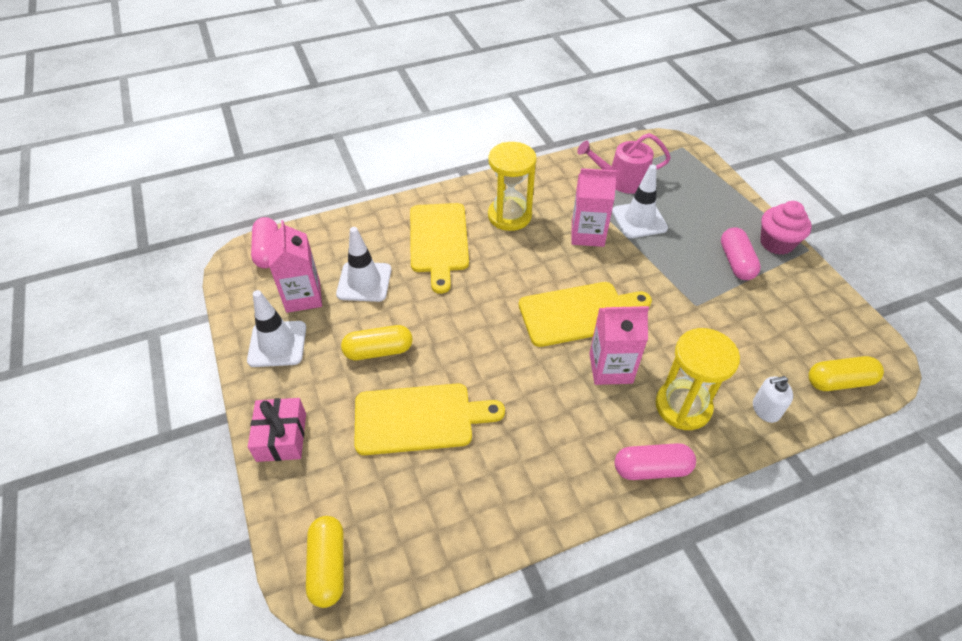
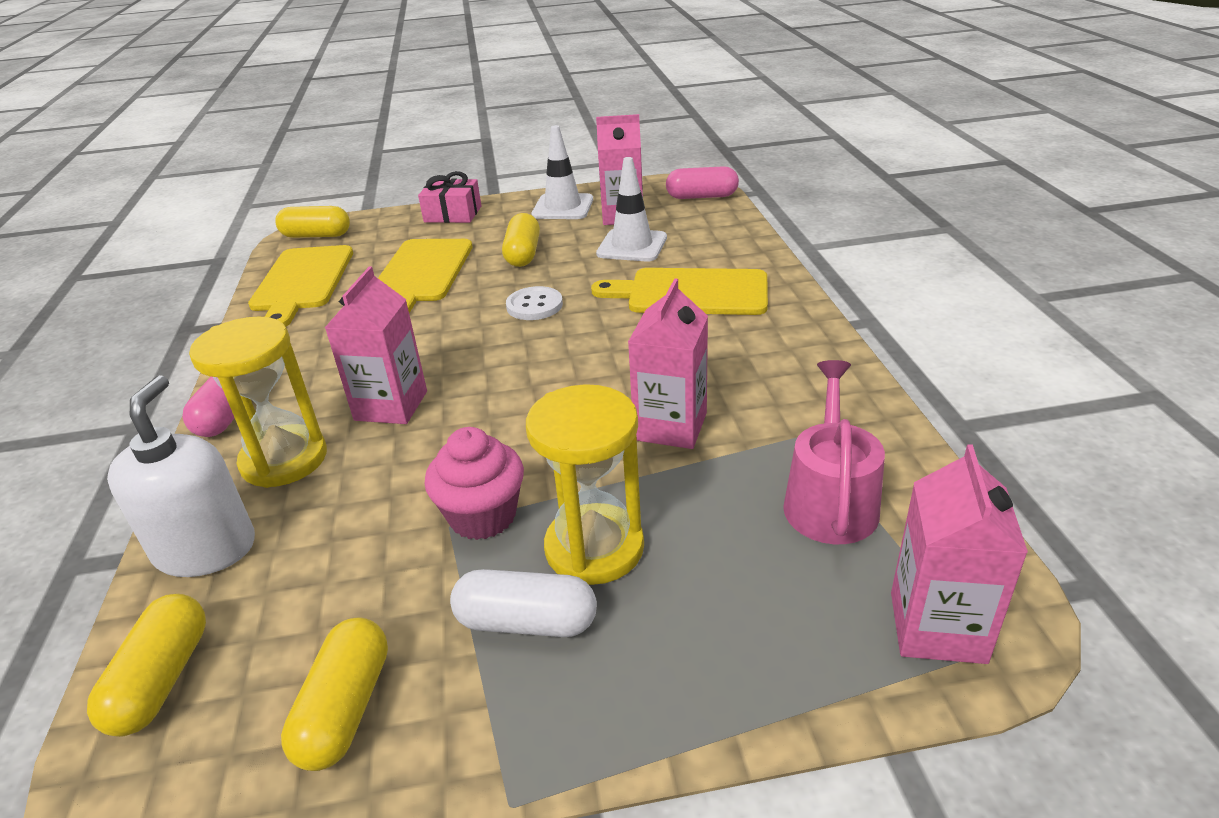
camera: 105 degrees right, 15 degrees down
yellow hourglass [488,142,537,231] -> yellow hourglass moved to [526,384,644,585]
yellow cutting board [519,282,652,347] -> yellow cutting board moved to [248,245,353,327]
white traffic cone [612,164,668,238] -> none
pink capsule [721,227,761,280] -> white capsule [450,569,597,637]
white soap dispenser [753,376,793,423] -> white soap dispenser [107,375,255,577], size x1.82
pink cupcake [760,201,812,255] -> pink cupcake moved to [424,427,524,540]
none -> yellow capsule [281,618,388,771]
none -> white button [506,286,563,320]
none -> pink carton [891,444,1028,664]

